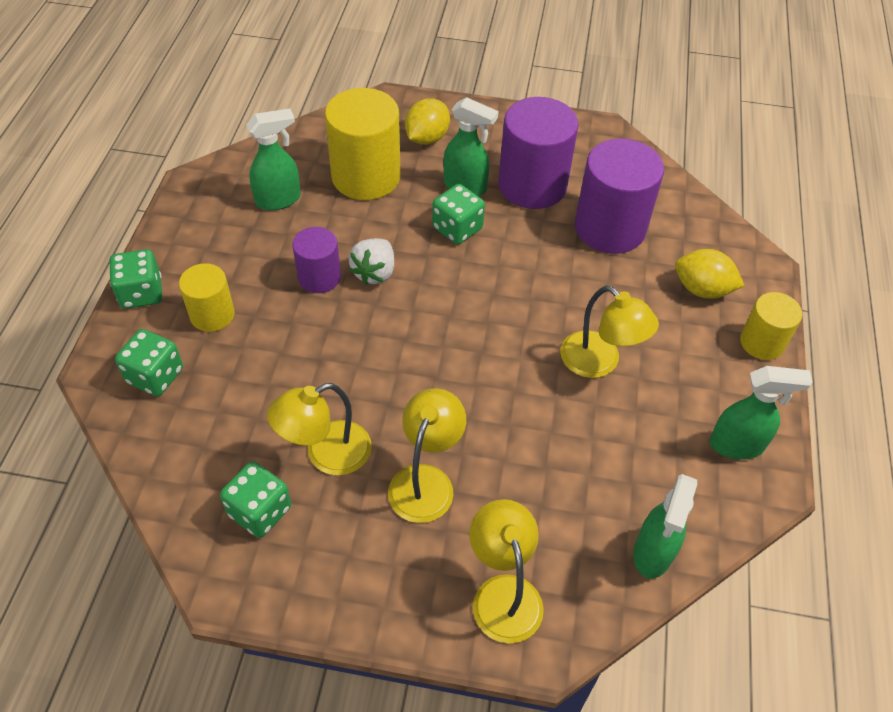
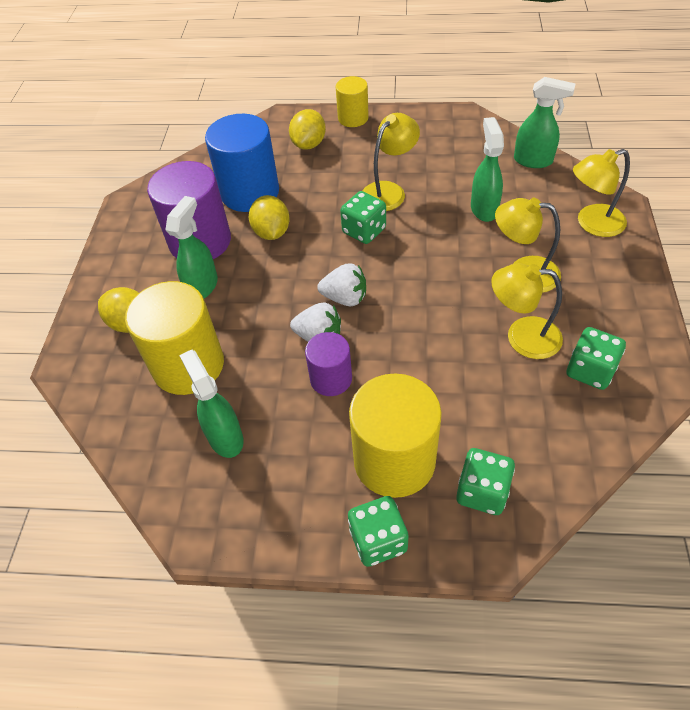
camera: 90 degrees left, 0 degrees up
yellow cylinder [179,263,235,332] -> yellow cylinder [349,373,442,498], size x1.76
yellow lamp [267,383,372,476] -> yellow lamp turned 135 degrees clockwise [491,263,563,359]
green dice [432,184,485,244] -> green dice moved to [340,191,386,244]
purple cylinder [575,138,664,254] -> blue cylinder [205,114,279,212]
green spray bottle [710,366,813,459] -> green spray bottle moved to [471,117,504,222]
none -> yellow lemon [249,195,290,240]
none -> white strawberry [317,263,366,306]

